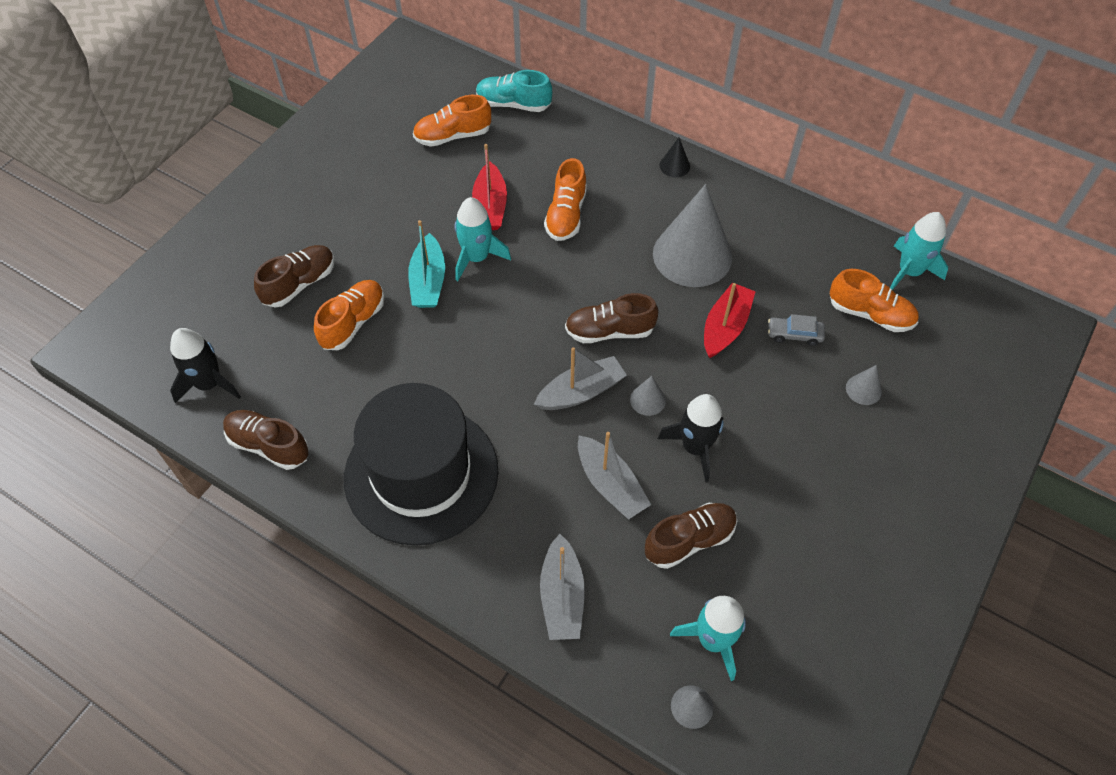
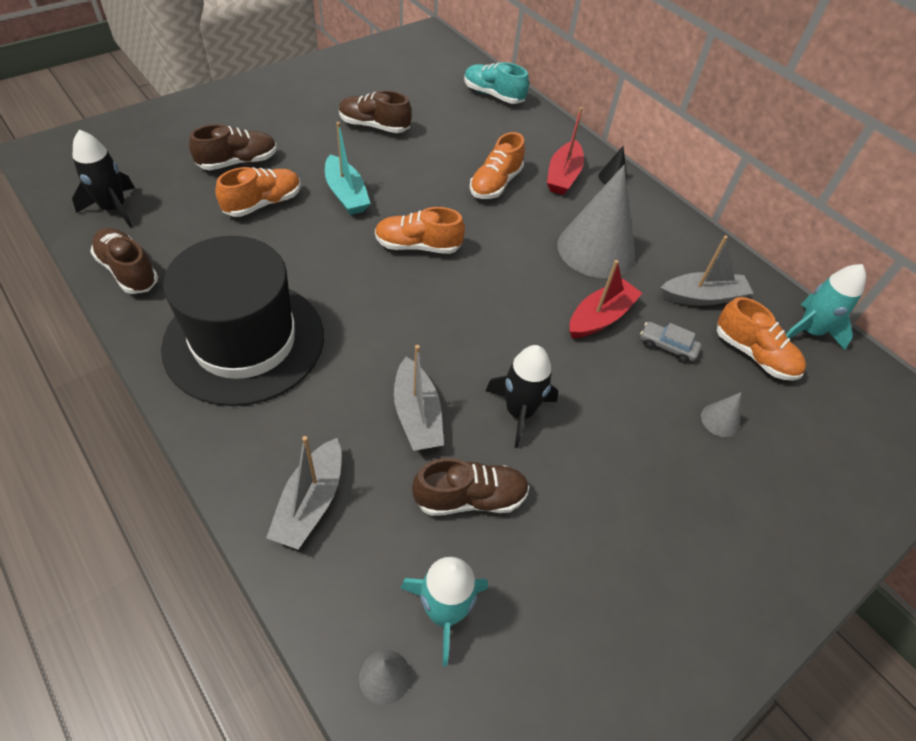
camera: 15 degrees right, 5 degrees down
turquoise boat [408,220,445,308] -> turquoise boat turned 45 degrees counterclockwise [325,122,371,215]
orange shoe [413,95,491,147] -> orange shoe moved to [375,207,465,254]
turquoise rocket [455,197,511,281] -> none
red boat [472,144,507,230] -> red boat moved to [547,107,584,195]
grey boat [534,347,627,410] -> grey boat moved to [661,235,753,306]
brown shoe [565,293,658,343] -> brown shoe moved to [339,90,412,133]
grey cone [630,376,666,416] -> none

